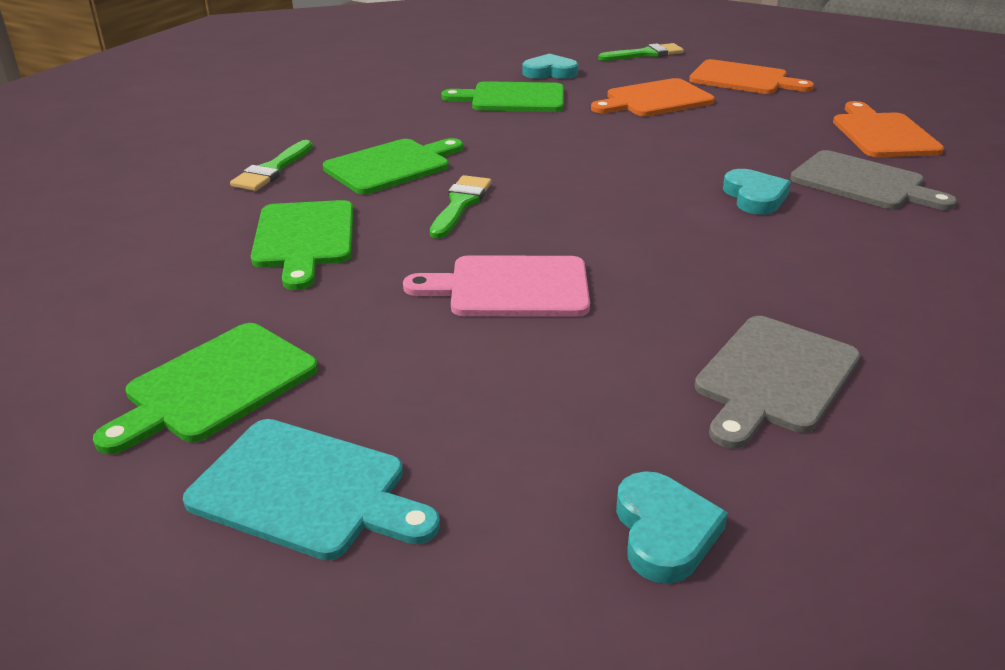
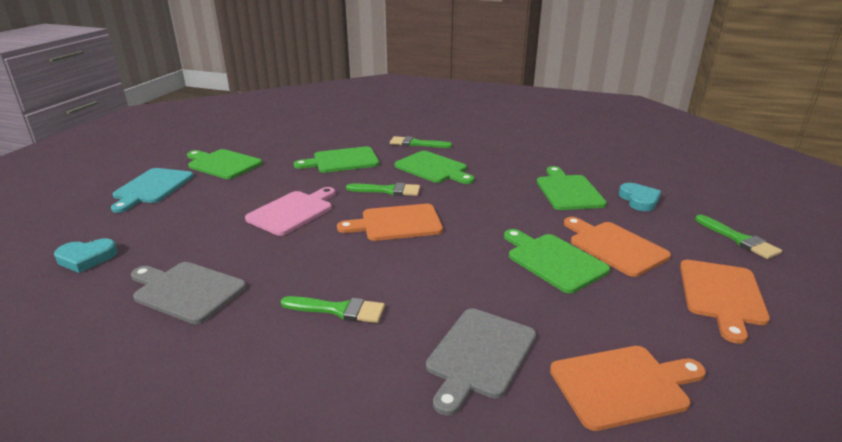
camera: 80 degrees right, 5 degrees down
pink cutting board [403,255,590,317] -> pink cutting board turned 45 degrees clockwise [245,187,336,236]
turquoise heart [723,169,791,214] -> none
none -> green brush [281,296,385,323]
none -> orange cutting board [337,204,443,241]
none -> green cutting board [504,229,610,293]

